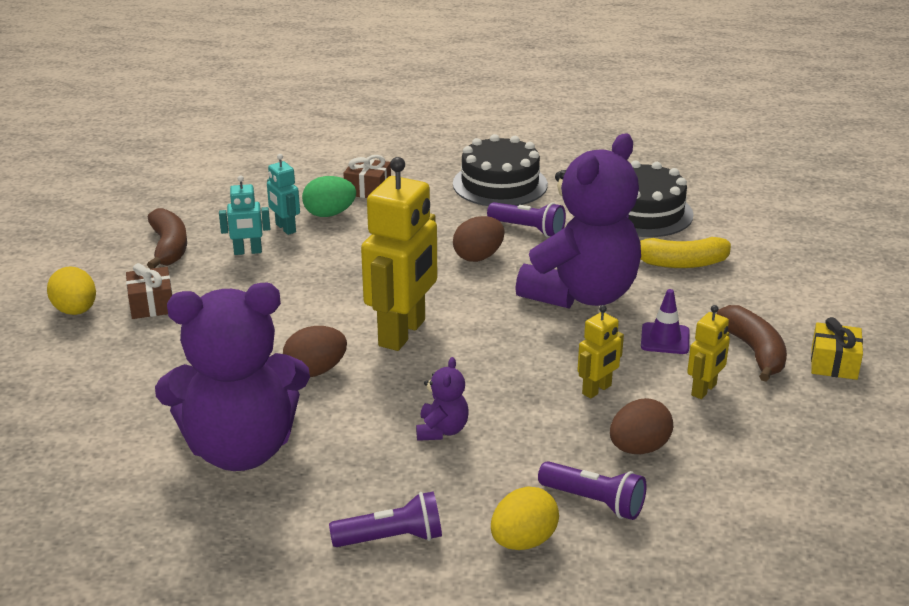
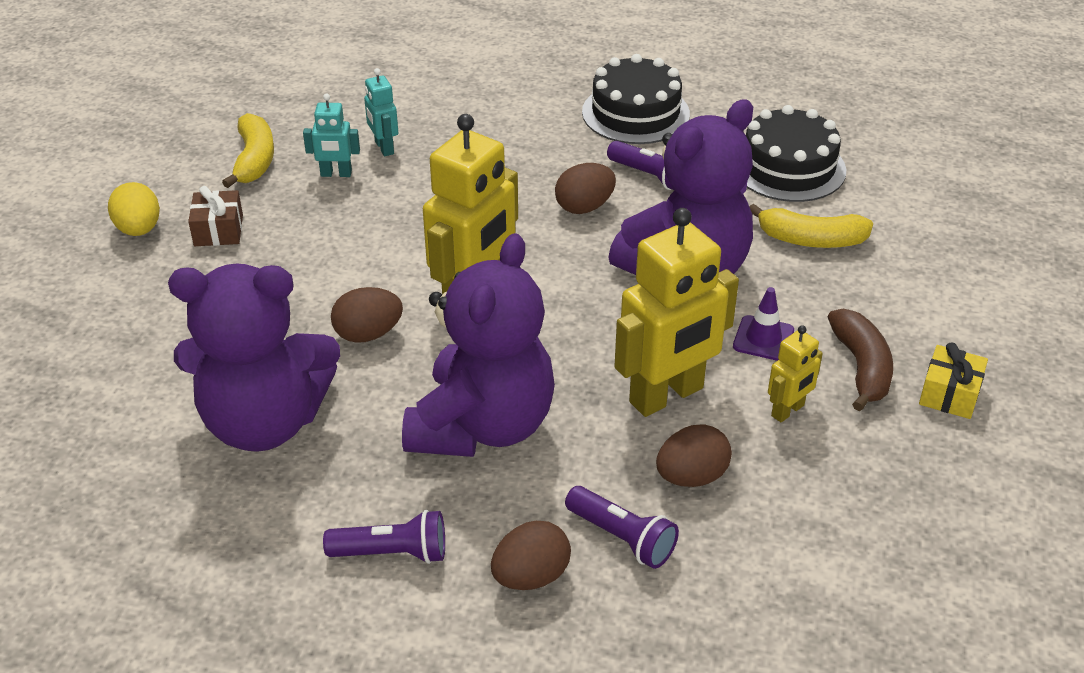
camera: 10 degrees right, 10 degrees up
brown banana [147,208,187,269] -> yellow banana [222,113,274,188]
green egg [302,176,356,217] -> none
brown gift [343,155,391,198] -> none
purple teddy bear [416,357,469,441] -> purple teddy bear [402,233,555,457], size x2.49
yellow egg [491,486,559,550] -> brown egg [491,521,571,590]
yellow robot [578,305,624,399] -> yellow robot [614,208,739,417], size x2.06

